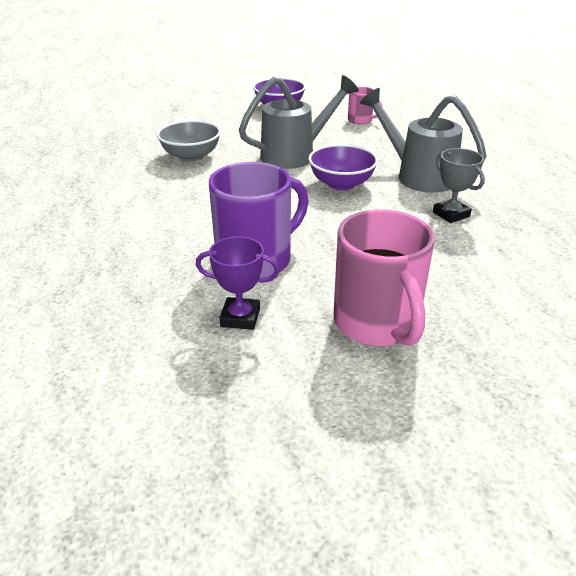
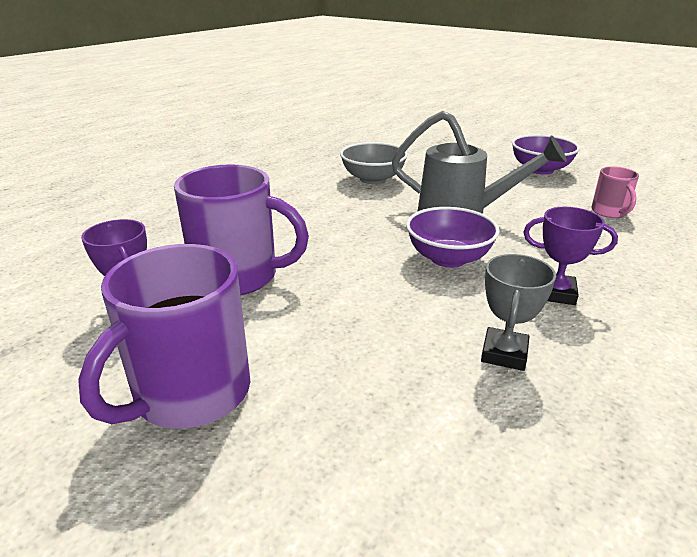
camera: 50 degrees right, 5 degrees down
pink mug [334,209,435,346] -> purple mug [78,244,250,429]
grey watering can [360,88,487,193] -> purple trophy [524,207,618,305]

